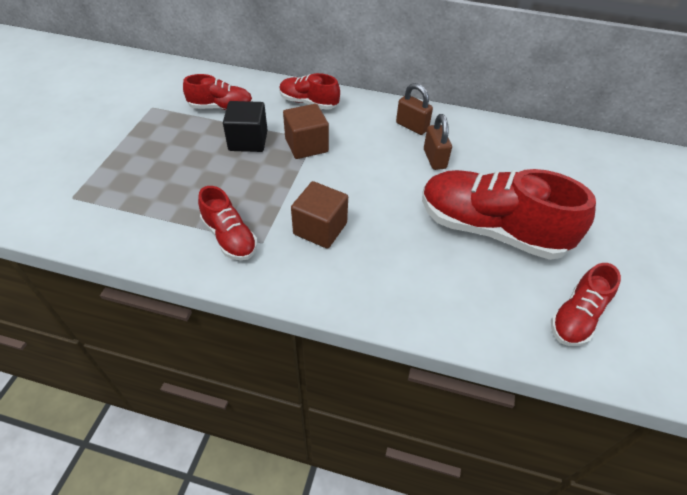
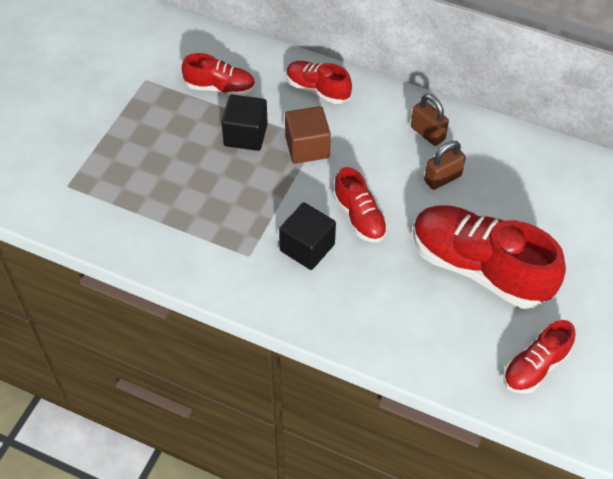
camera: 10 degrees right, 5 degrees up
red shoe [198,186,257,261] -> red shoe moved to [333,167,388,243]
brown cube [291,181,348,249] -> black cube [279,203,336,270]
brown padlock [424,114,452,170] -> brown padlock turned 60 degrees clockwise [424,141,466,190]

